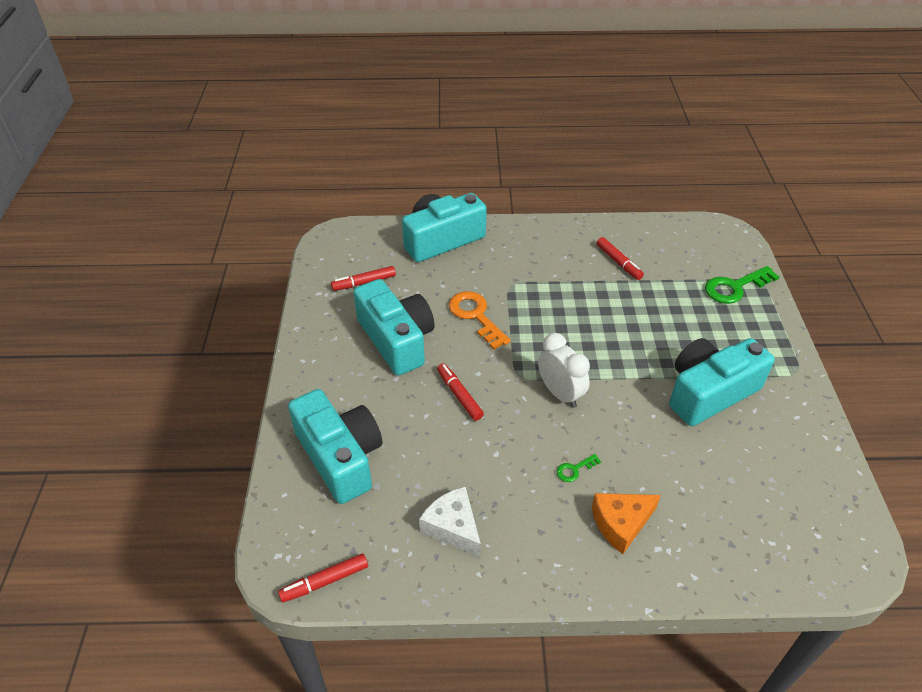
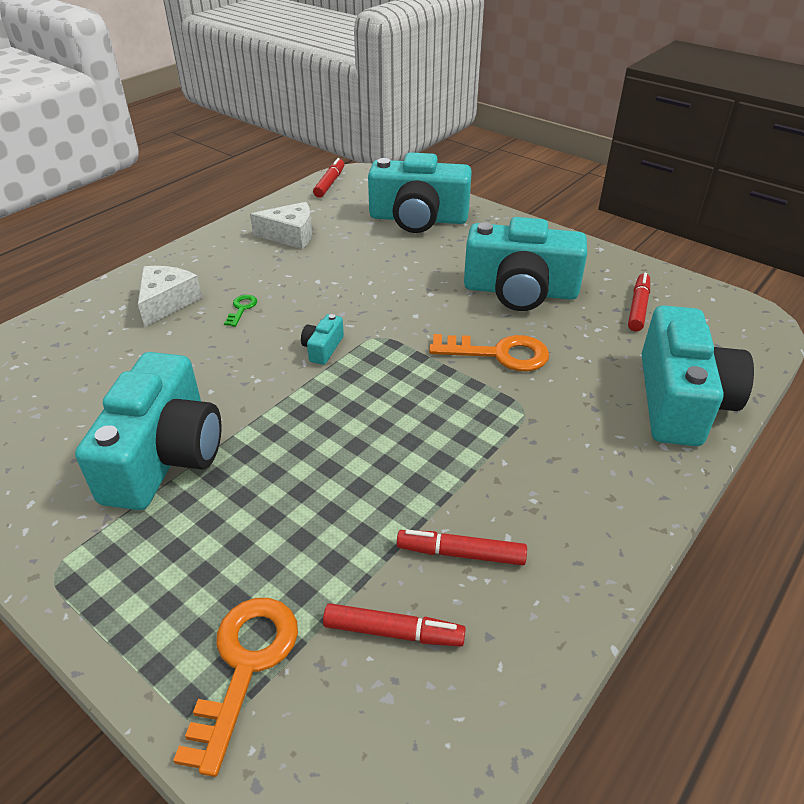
camera: 130 degrees right, 5 degrees down
red marker [437,363,484,421] -> red marker moved to [323,603,466,647]
white clock [538,333,590,408] -> turquoise camera [301,314,344,365]
orange cheese [592,493,661,554] -> white cheese [138,266,202,327]
green key [705,266,779,304] -> orange key [173,598,298,777]

